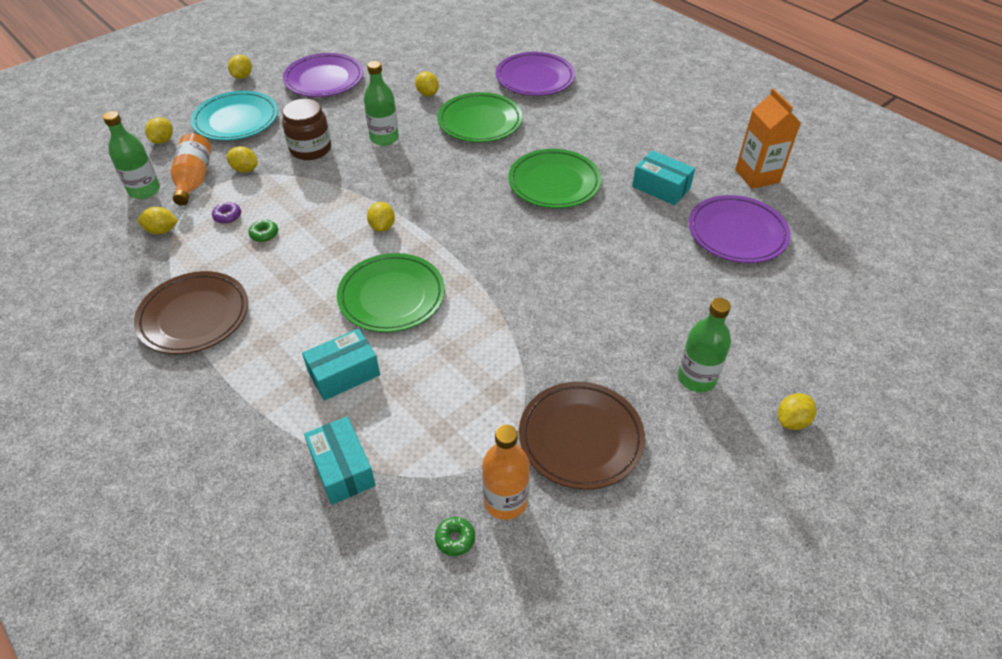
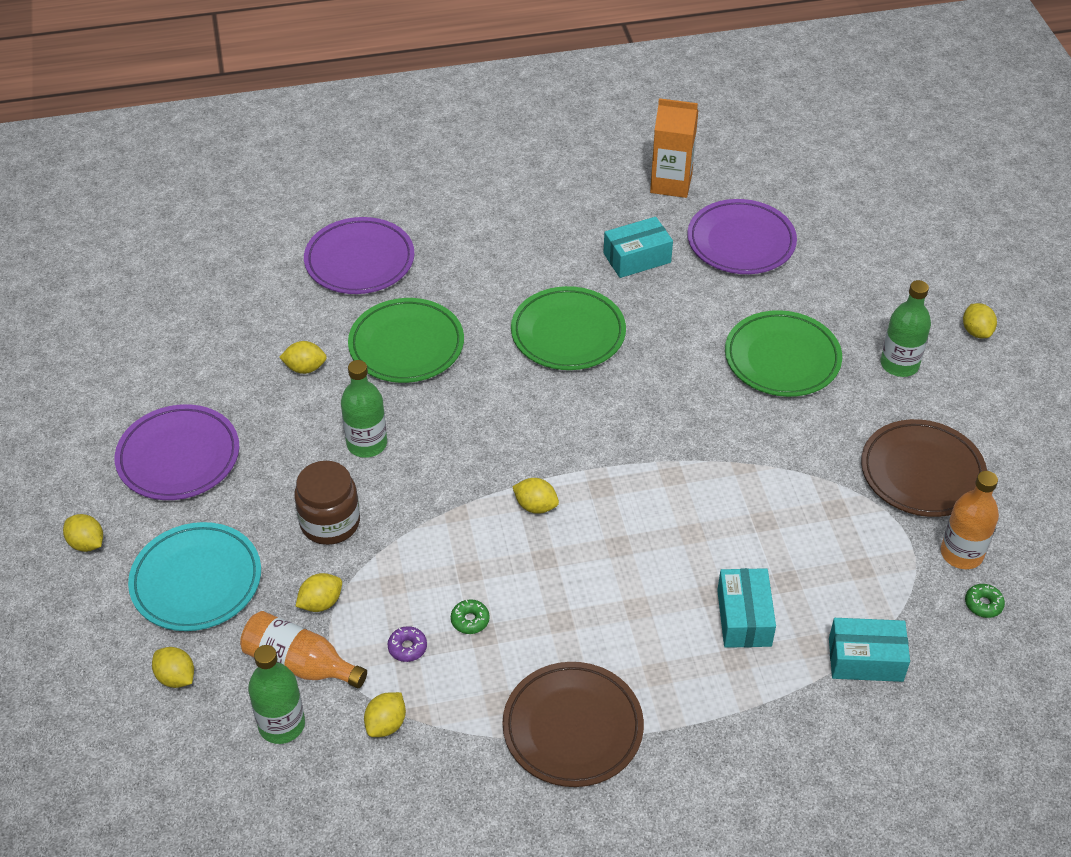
camera: 60 degrees left, 0 degrees up
green plate [337,253,445,333] -> green plate moved to [725,310,842,397]

